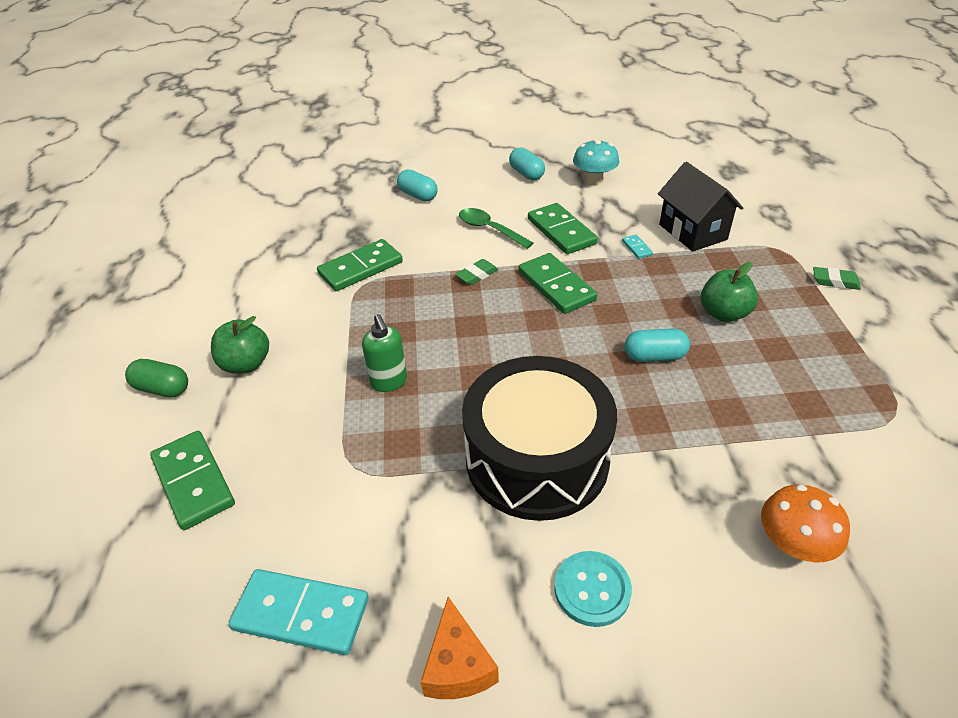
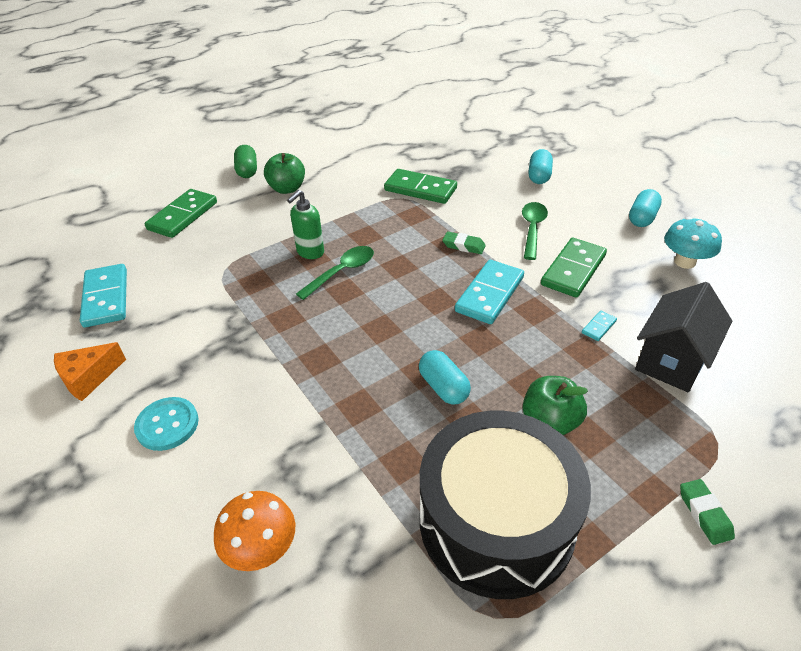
camera: 60 degrees right, 0 degrees up
black drum [462,356,617,521] -> black drum moved to [420,411,591,599]
green domino [518,253,597,314] -> turquoise domino [455,260,524,324]
none -> green spoon [296,246,374,300]

